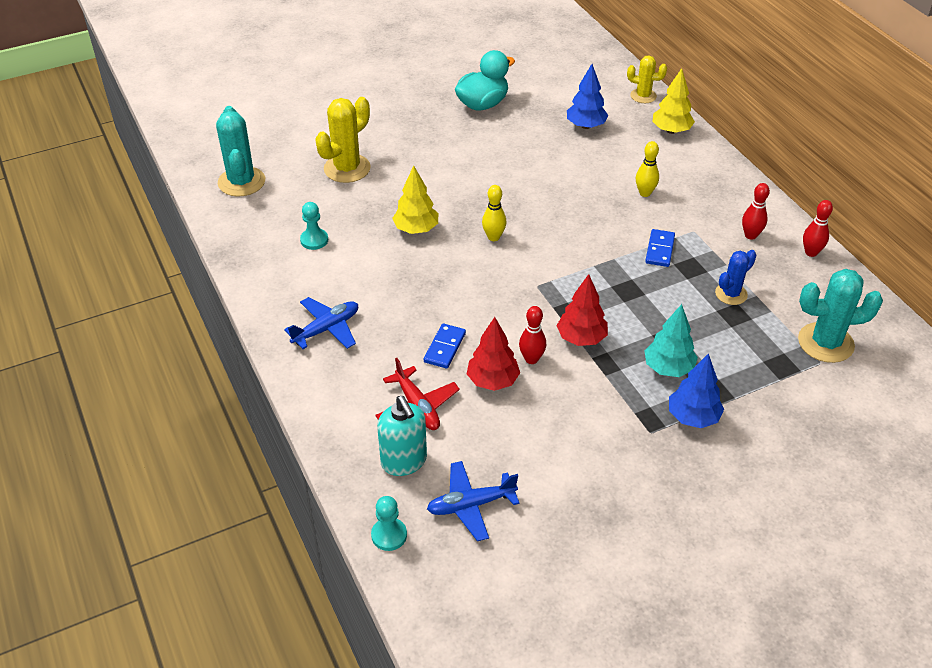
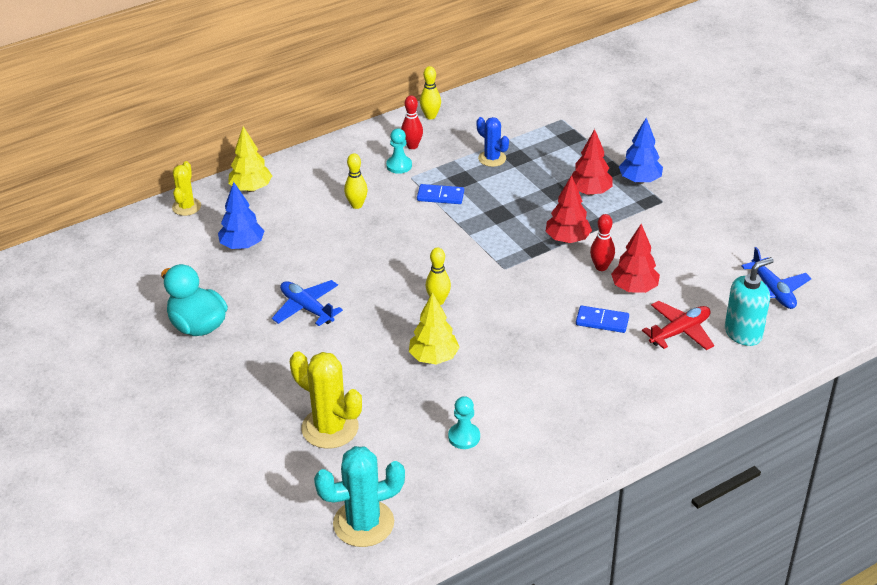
camera: 95 degrees left, 5 degrees down
blue plane [284,297,358,349] -> blue plane moved to [272,280,343,326]
turquoise pawn [371,496,407,551] -> turquoise pawn moved to [386,129,412,174]
turquoise tree [644,304,698,377] -> red tree [569,129,613,196]
turquoise cactus [798,269,883,363] -> none
red bowling pin [803,200,833,257] -> yellow bowling pin [420,66,441,119]

